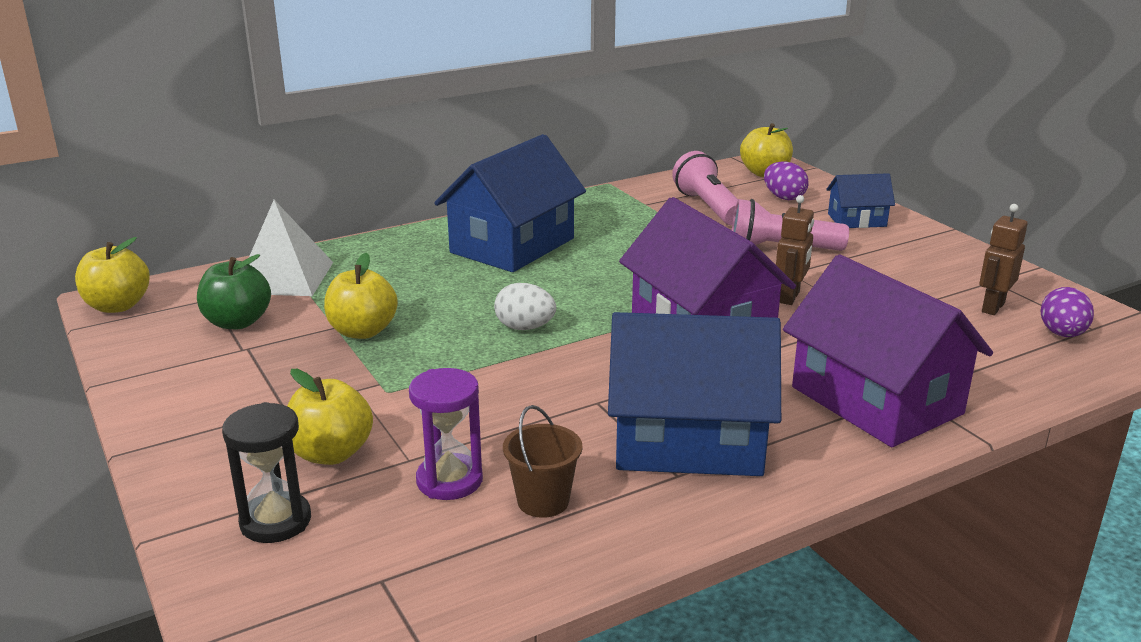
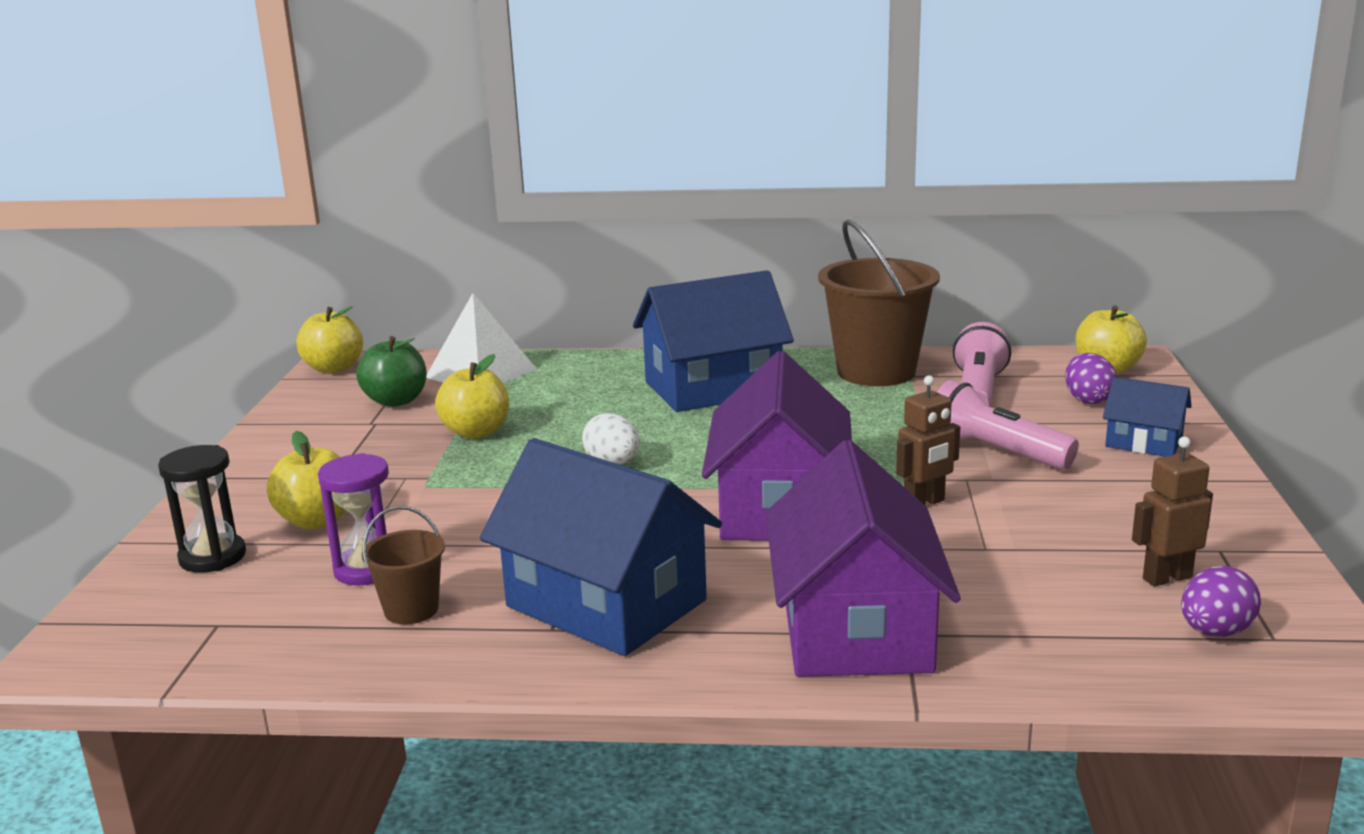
camera: 35 degrees right, 5 degrees down
none -> brown bucket [818,219,940,386]

